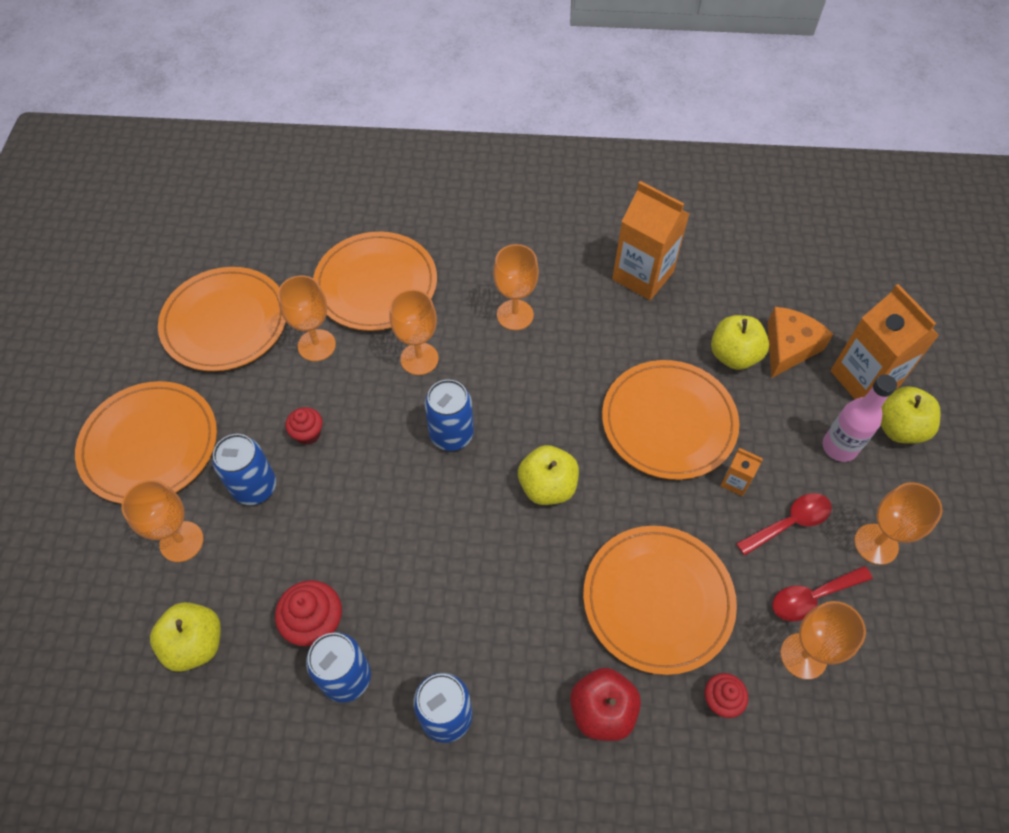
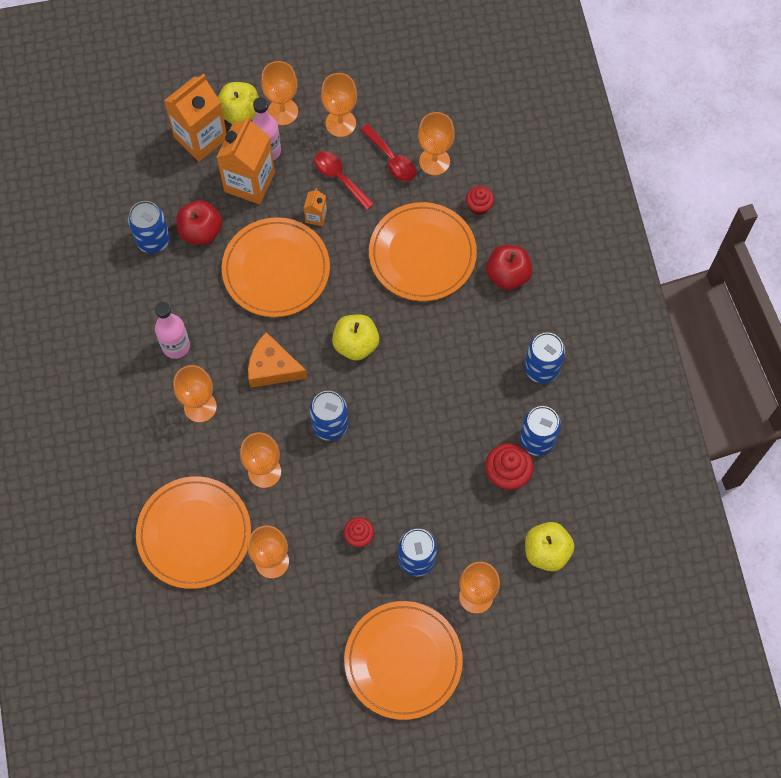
camera: 105 degrees left, 10 degrees up
orange plate [158,267,286,371] -> none
orange carton [612,181,689,300] -> orange carton moved to [216,116,275,204]
yellow apple [711,315,769,370] -> red apple [176,200,222,245]
orange cheese [767,307,833,378] -> orange cheese moved to [248,332,308,388]
none -> blue can [128,201,170,254]
none -> pink bottle [155,302,190,359]
none -> orange goblet [261,61,298,125]

